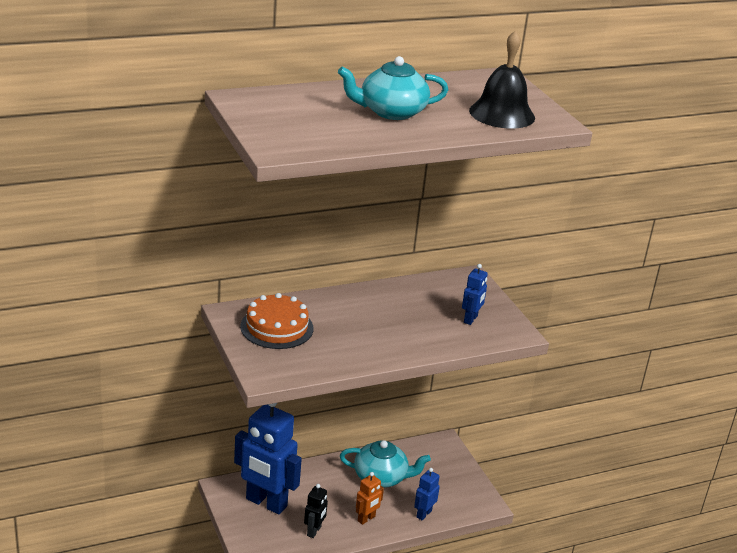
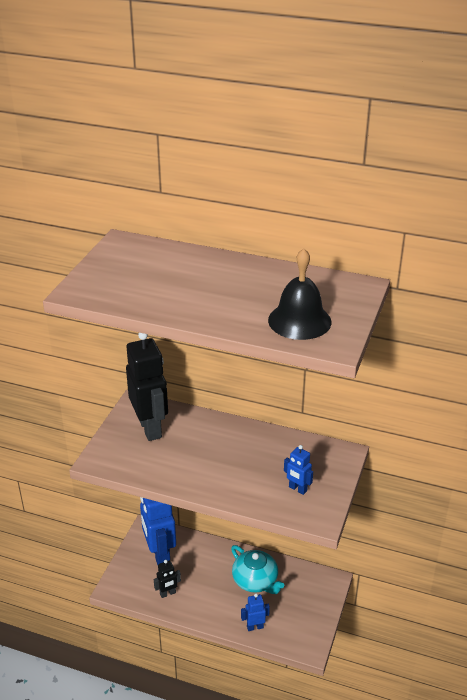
camera: 45 degrees right, 5 degrees up
orange cake [240,293,313,349] -> black robot [126,333,168,441]
turquoise teapot [338,56,448,120] -> none
orange robot [356,472,384,525] -> none
blue robot [462,264,488,325] -> blue robot turned 60 degrees clockwise [284,445,313,495]

